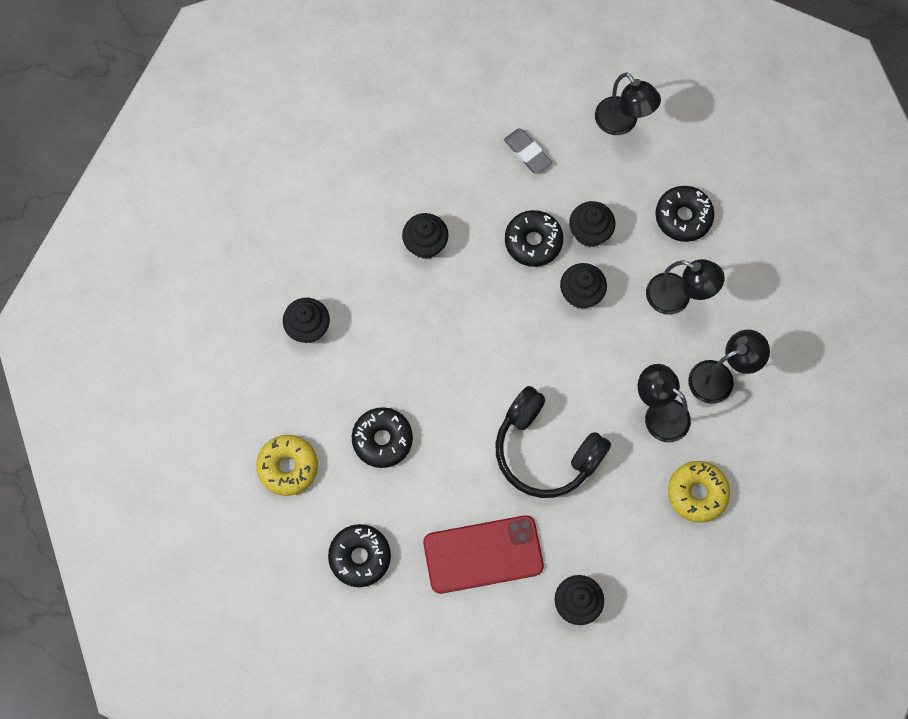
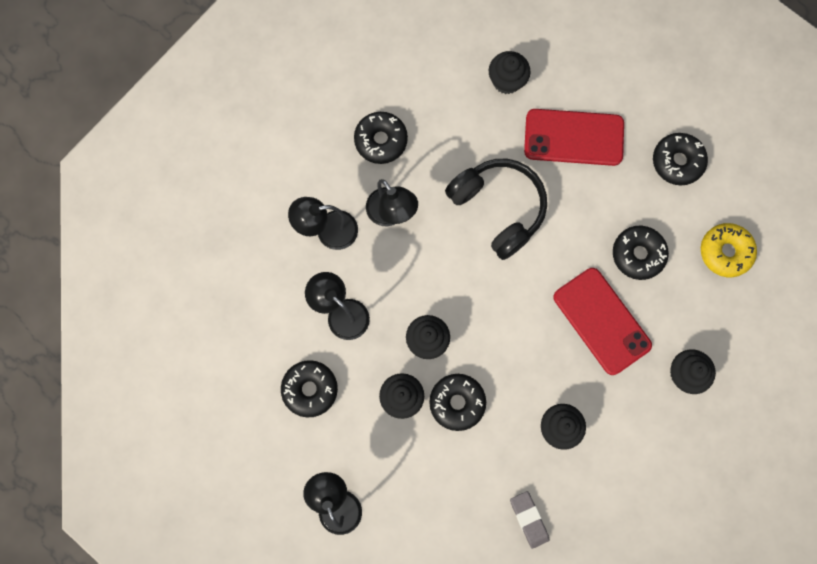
camera: 165 degrees left, 5 degrees up
grey eraser [504,128,552,174] -> grey eraser moved to [510,491,550,549]
yellow donut [668,461,730,523] -> black donut [354,112,408,164]
none -> red phone [554,268,652,375]

